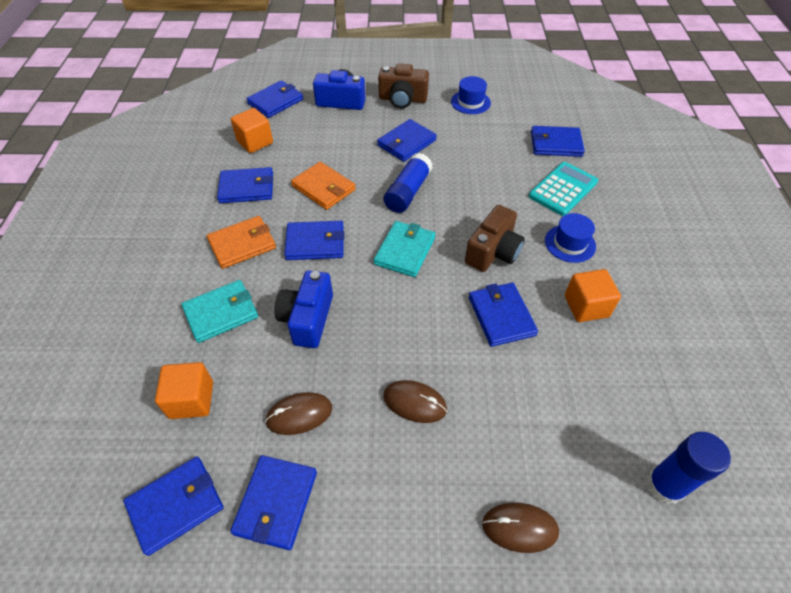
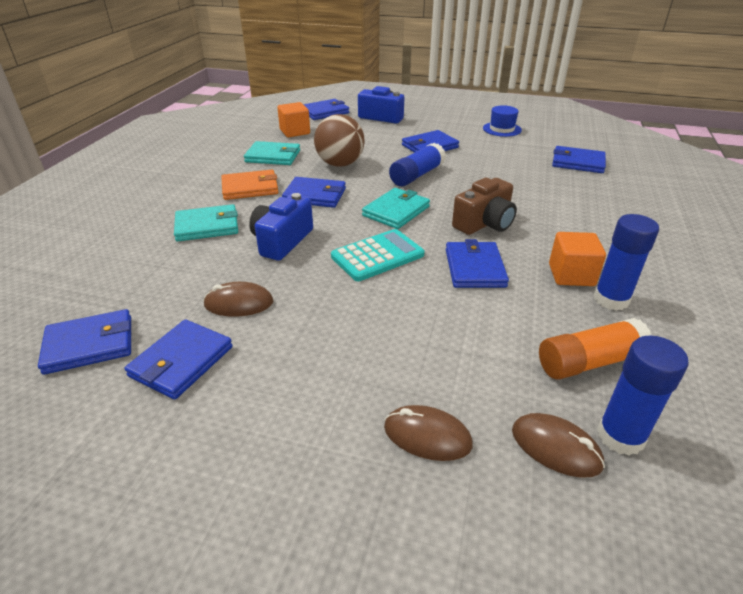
camera: 15 degrees right, 15 degrees down
orange cube [155,362,213,419] -> none
blue wallet [217,167,273,203] -> turquoise wallet [244,141,300,165]
orange wallet [291,161,356,210] -> brown ball [314,114,364,167]
brown camera [378,63,429,108] -> none
brown mouse [383,380,447,423] -> brown mouse moved to [512,413,605,478]
turquoise calculator [529,162,598,216] -> turquoise calculator moved to [331,229,425,281]
blue hat [545,213,596,263] -> none
none -> orange glue stick [539,318,651,379]
none -> blue glue stick [594,214,659,311]

